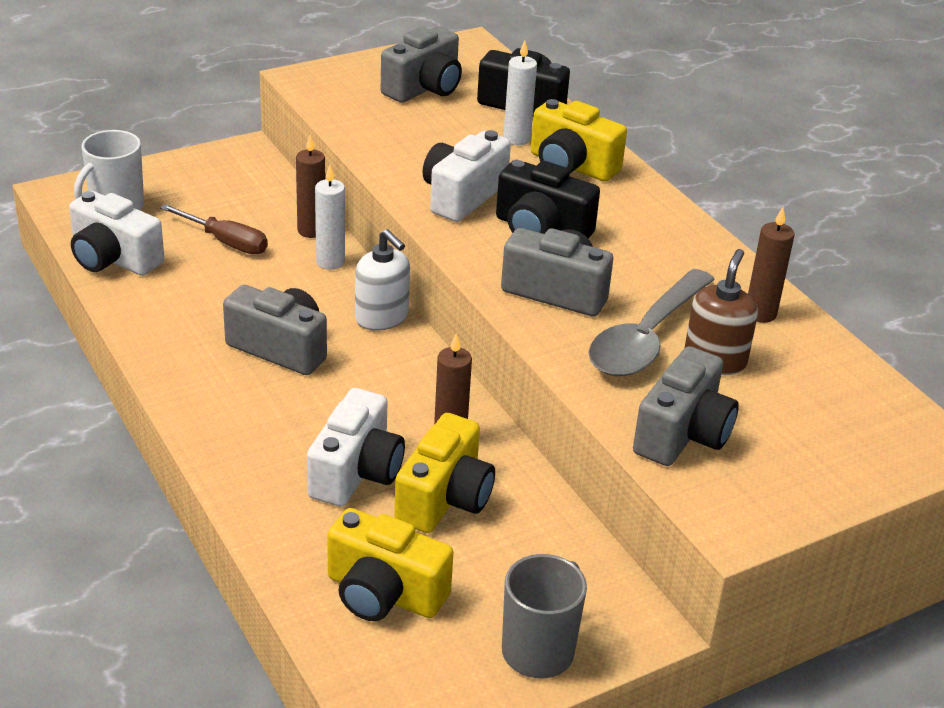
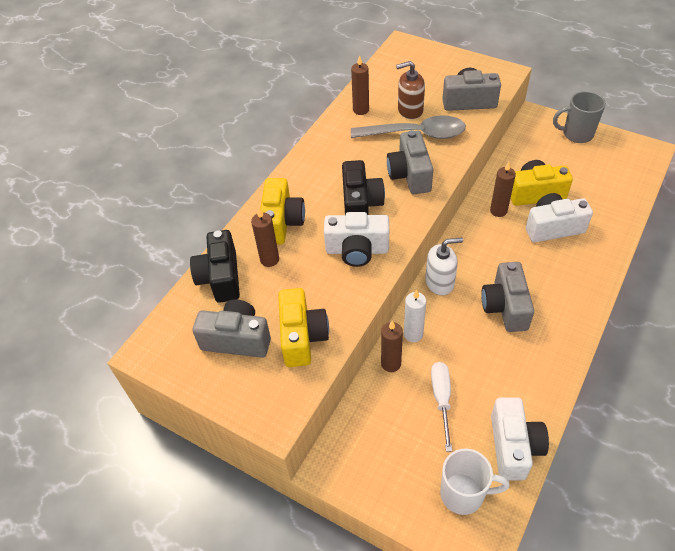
camera: 115 degrees left, 15 degrees up
brown screwdriver [160,204,268,254] -> white screwdriver [431,362,452,452]
yellow camera [327,508,454,621] -> yellow camera moved to [278,288,329,367]
white soap dispenser [355,229,410,331] -> white soap dispenser turned 60 degrees clockwise [425,238,463,295]
white candle [503,40,537,145] -> brown candle [251,208,279,267]

